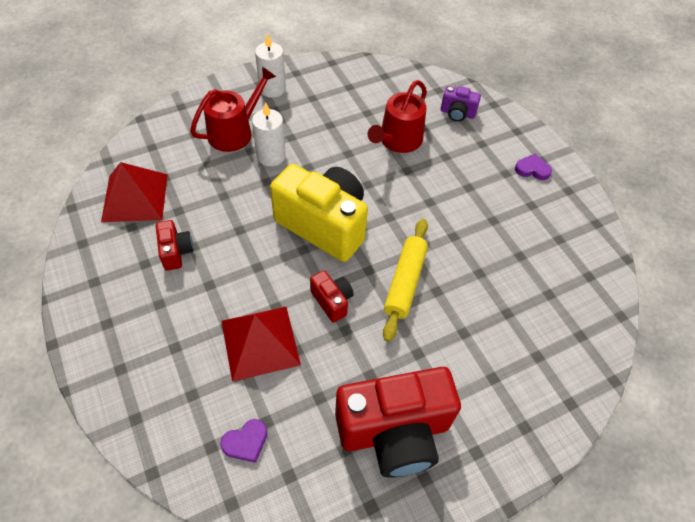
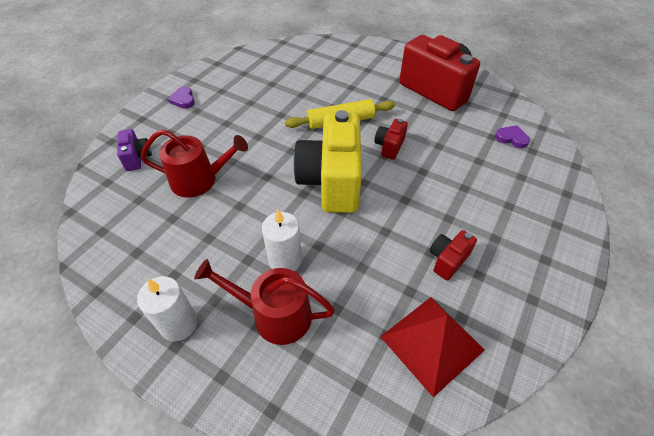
camera: 120 degrees left, 5 degrees down
red pyramid [221,307,301,382] -> none

